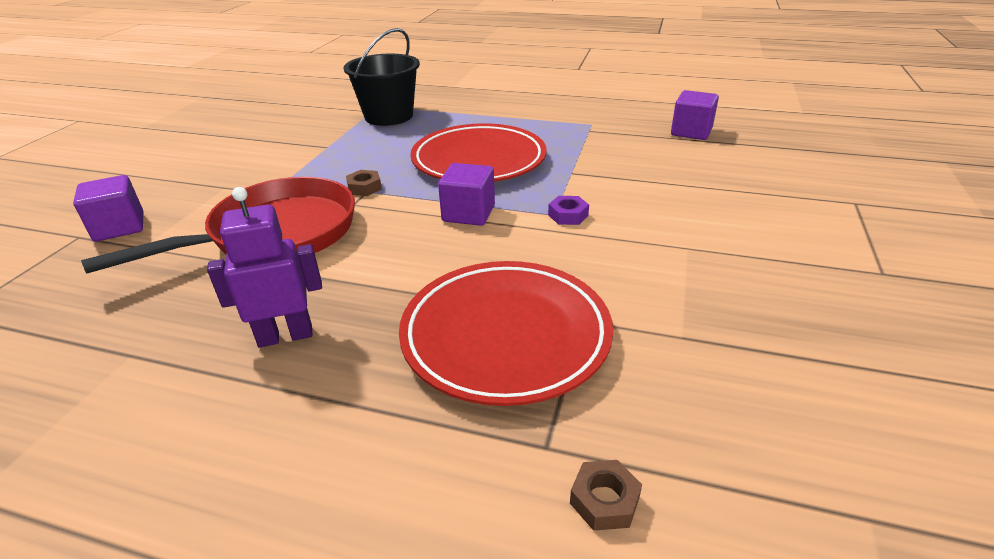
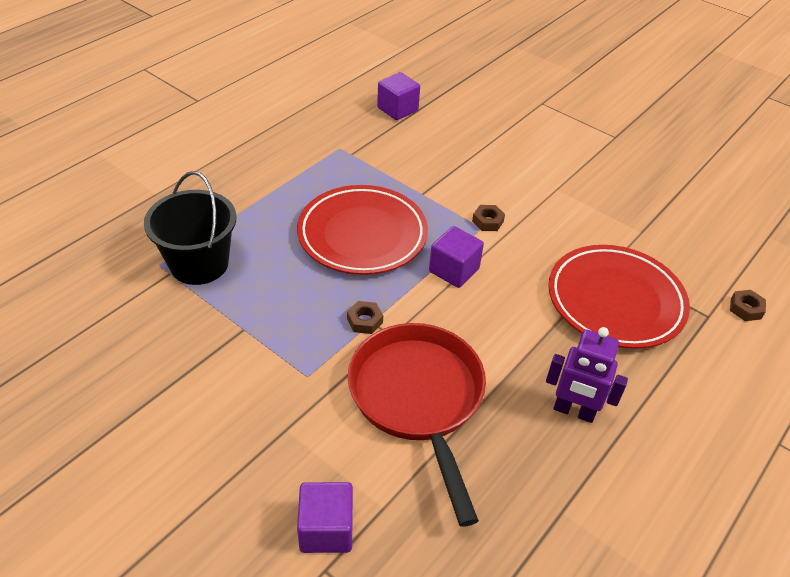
camera: 70 degrees left, 10 degrees up
purple robot [207,187,322,348] -> purple robot turned 75 degrees counterclockwise [546,327,628,423]
purple nut [548,196,589,225] -> brown nut [472,205,505,231]

